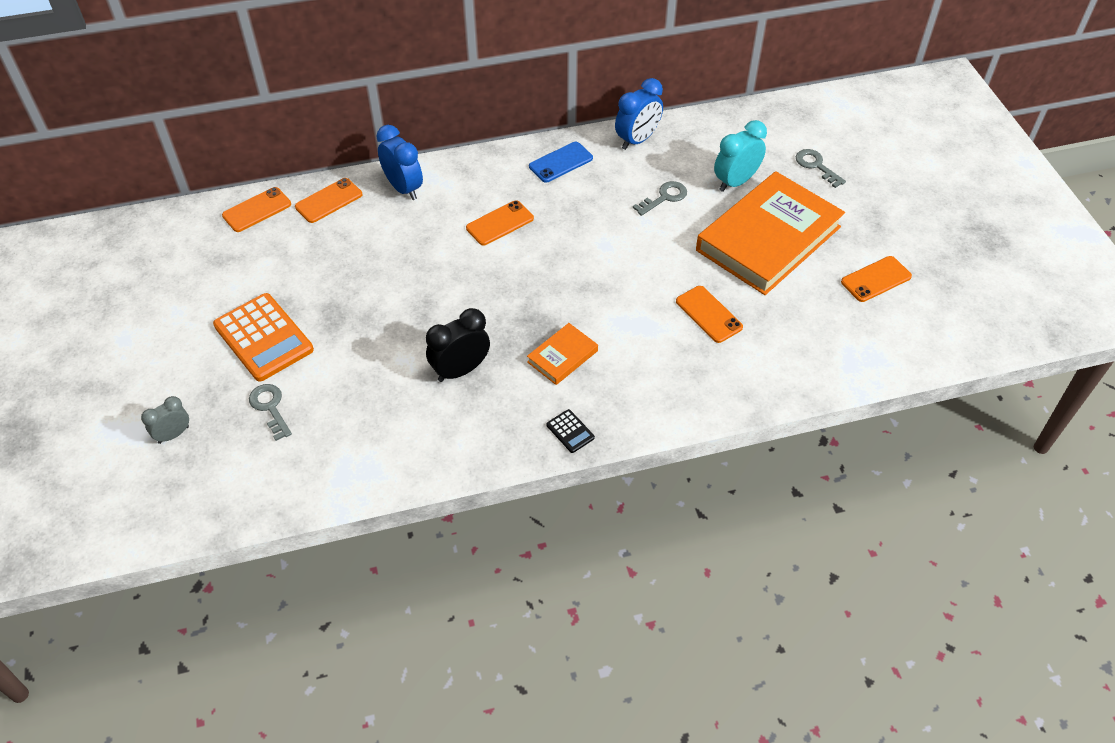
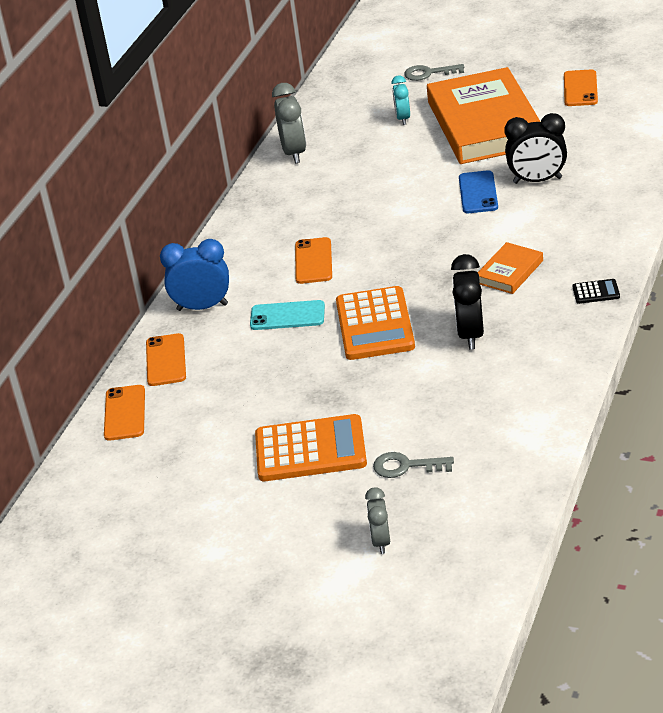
camera: 50 degrees left, 15 degrees down
orange book [527,323,598,385] -> orange book turned 45 degrees clockwise [478,242,543,294]
blue phone [529,142,593,183] -> blue phone moved to [459,170,498,213]
blue clock [615,78,663,150] -> grey clock [272,83,306,163]
grey key [633,181,687,216] -> none
orange phone [676,286,743,343] -> black clock [504,113,567,184]
turquoise clock [714,120,767,192] -> turquoise clock [392,75,410,125], size x0.62
none -> turquoise phone [250,300,325,330]
none -> orange calculator [336,286,415,360]

